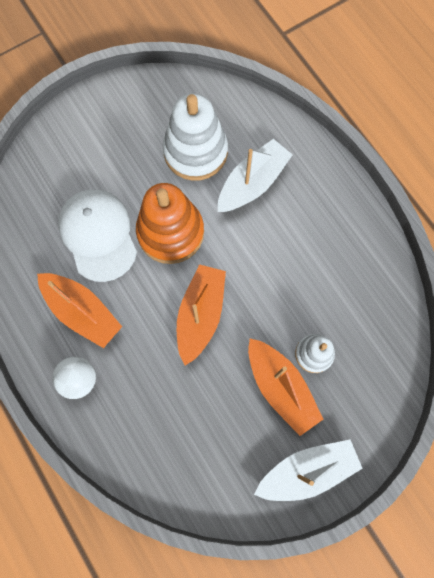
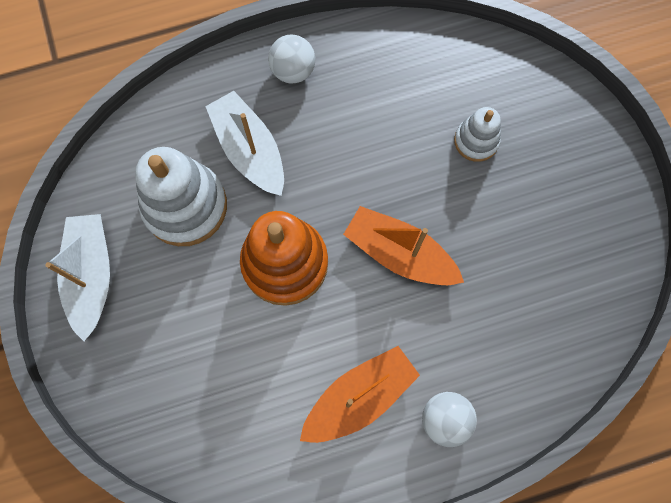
camera: 75 degrees left, 0 degrees up
white cap [58,189,137,282] -> none
orange boat [248,339,323,436] -> none
white boat [254,440,363,501] -> white boat moved to [45,214,110,341]
none -> white ball [268,35,315,83]

